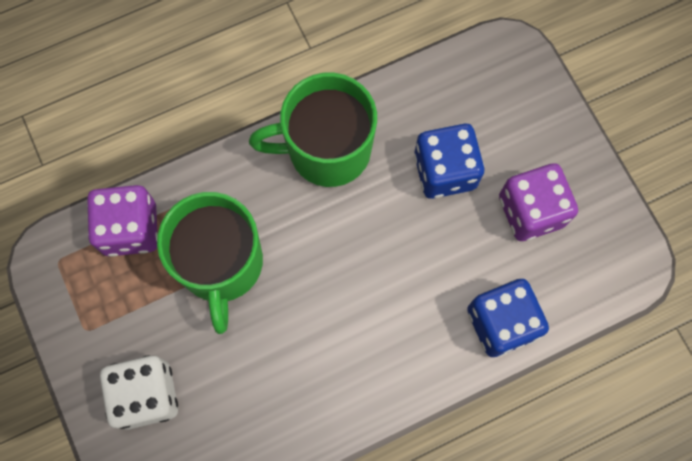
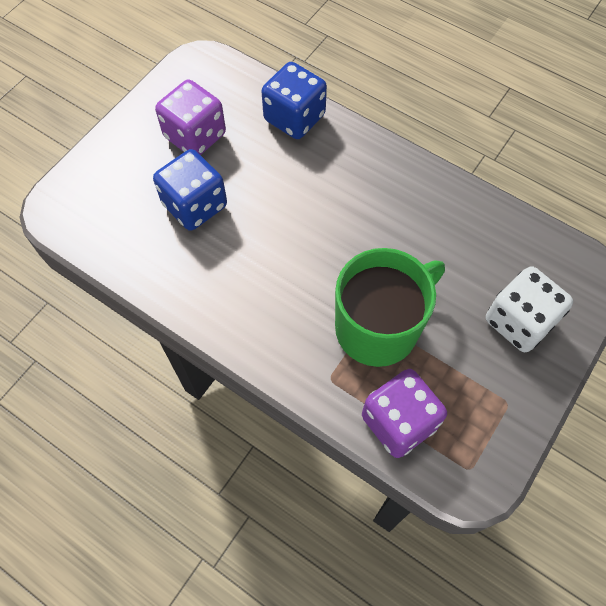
camera: 120 degrees left, 10 degrees down
green mug [249,73,377,187] -> none

